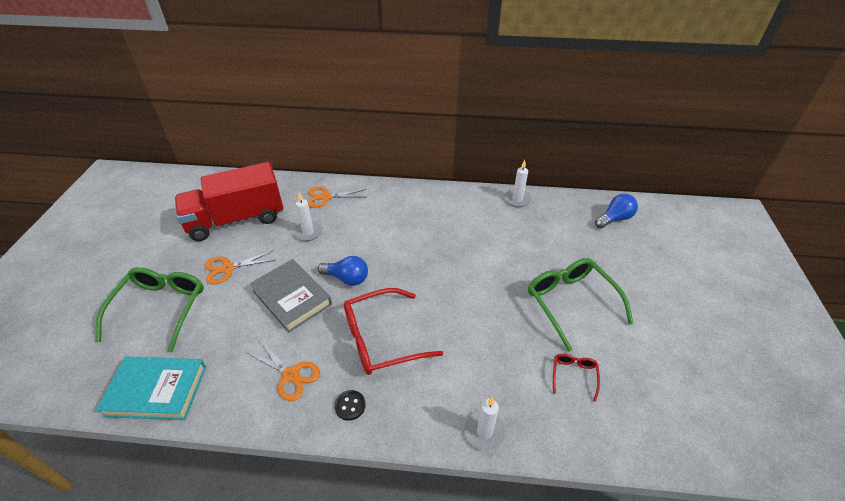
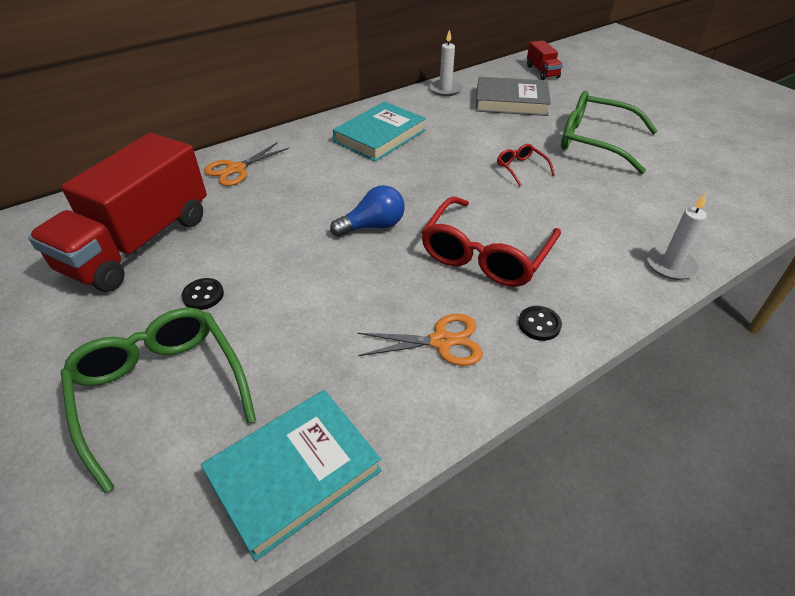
camera: 40 degrees left, 0 degrees up
orange scissors [205,250,275,285] -> black button [182,278,224,310]
grey book [250,259,332,333] -> grey book moved to [476,77,551,116]
white candle [293,192,323,241] -> none
red glasses [553,354,600,402] -> red glasses moved to [497,144,555,187]
blue light bulb [595,194,638,229] -> red truck [527,40,563,80]
none -> turquoise book [333,102,426,162]

